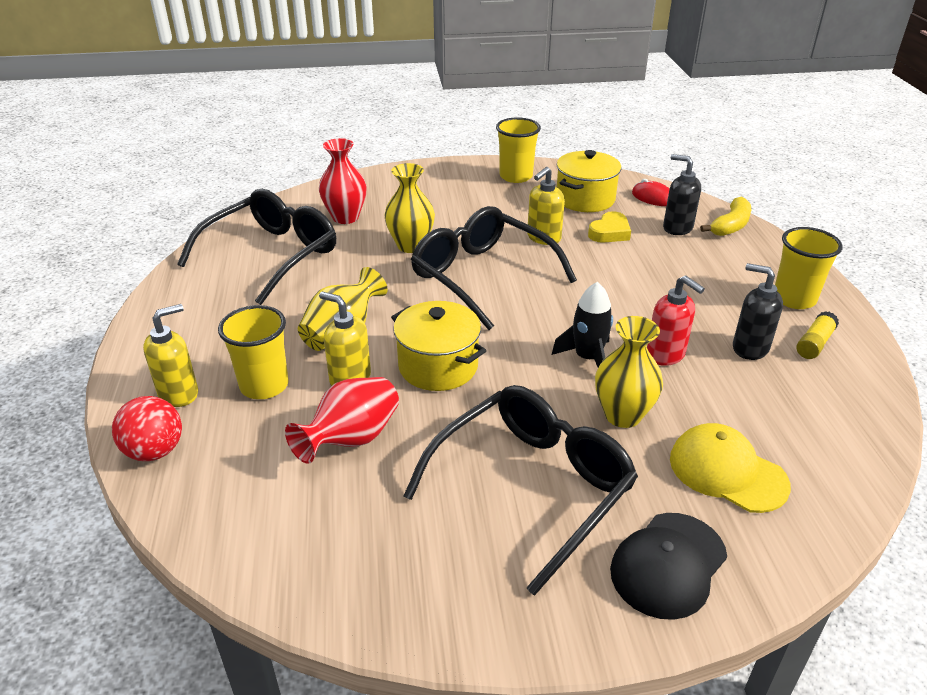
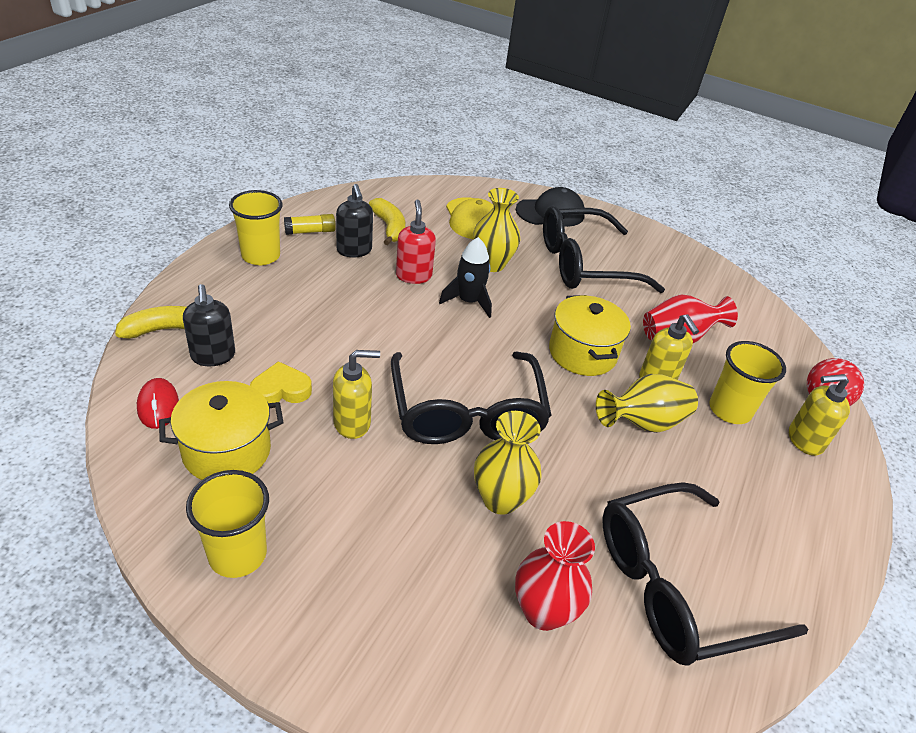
camera: 150 degrees left, 5 degrees up
none -> yellow banana [369,198,405,245]

